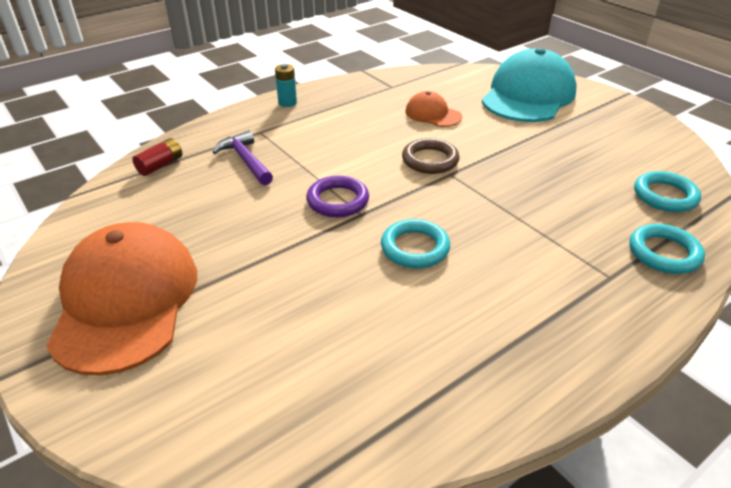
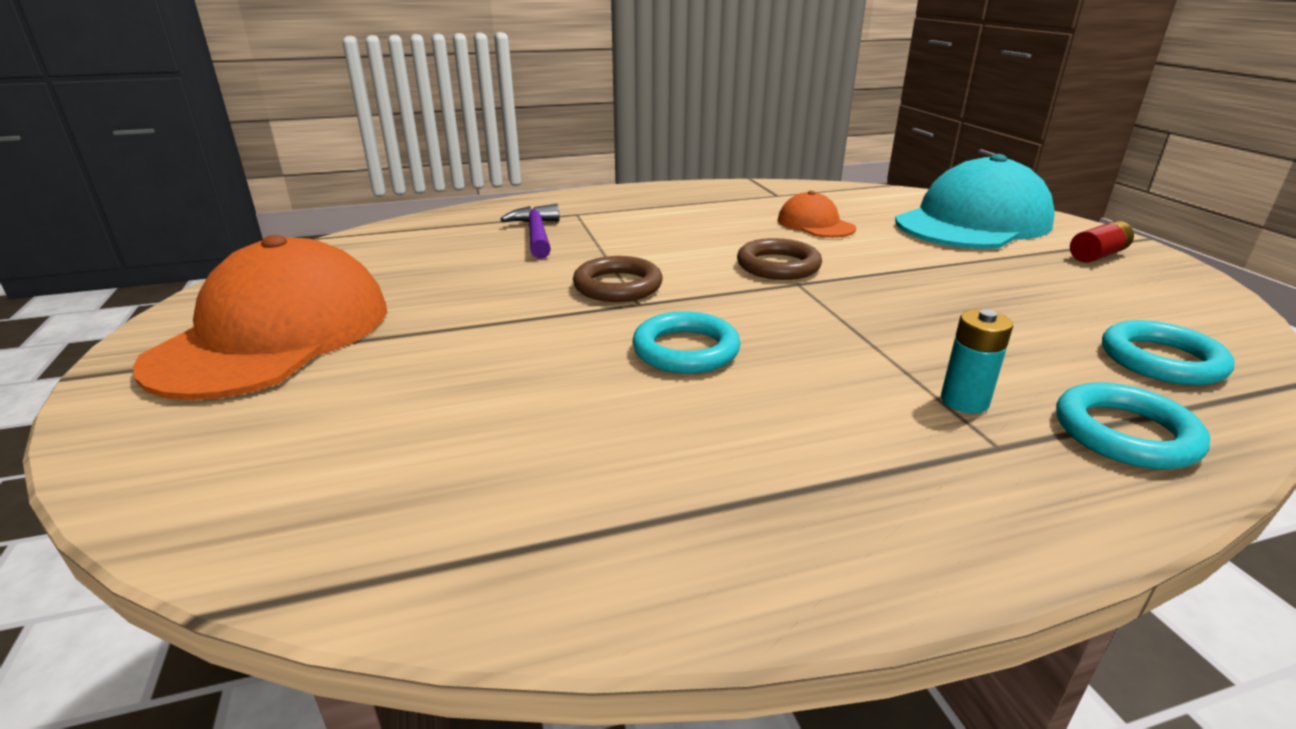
camera: 20 degrees right, 10 degrees down
red battery [132,138,182,176] -> red battery moved to [1070,221,1134,263]
turquoise battery [275,64,297,107] -> turquoise battery moved to [941,309,1013,413]
purple ring [306,176,369,217] -> brown ring [573,256,663,302]

